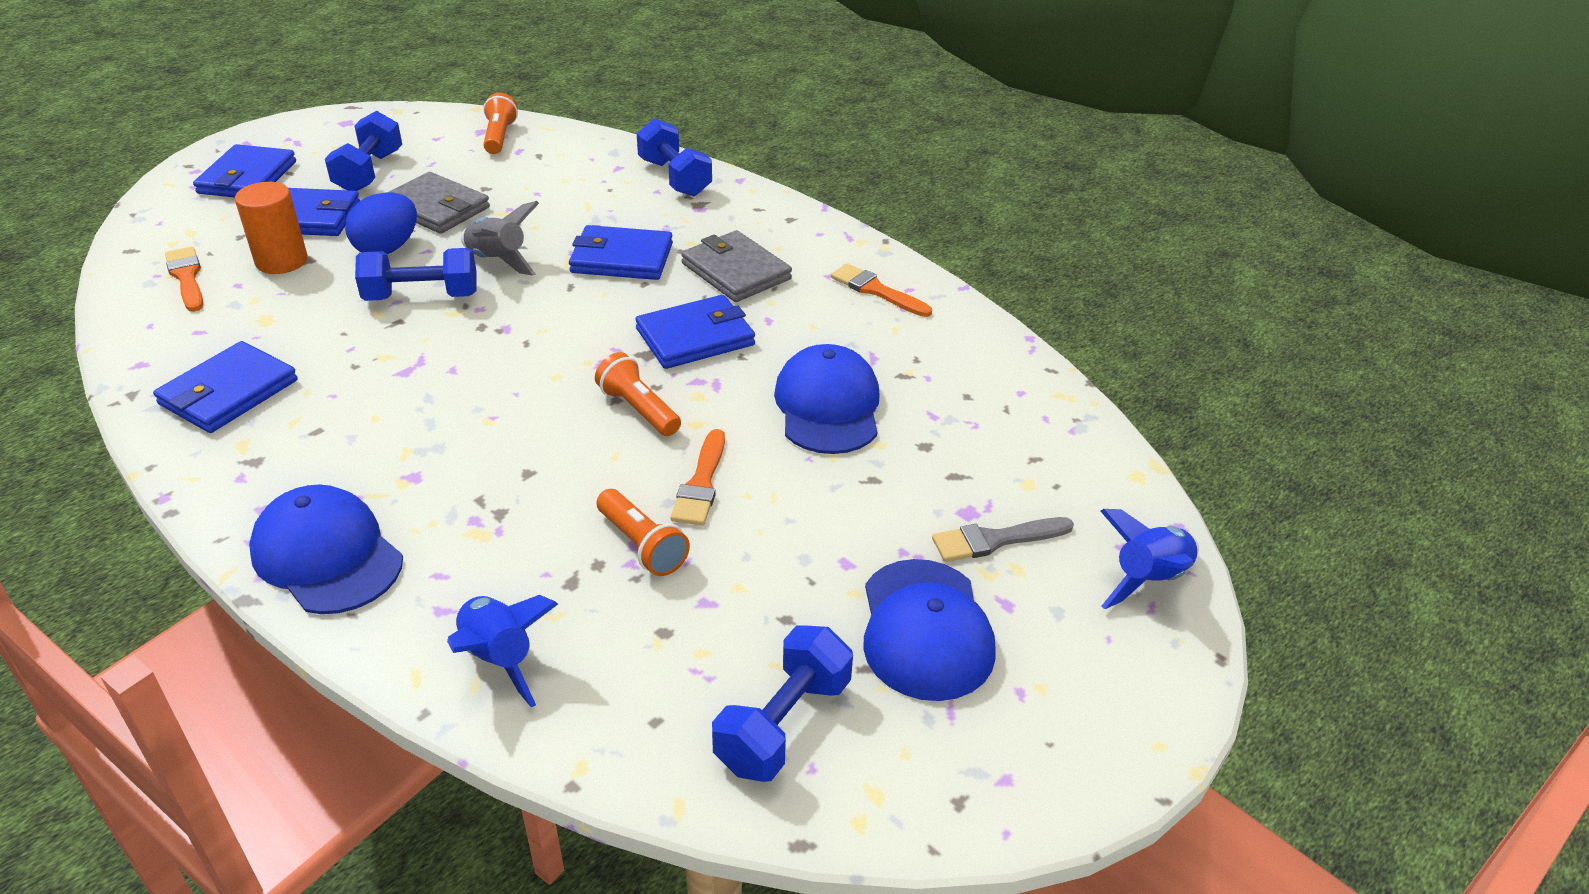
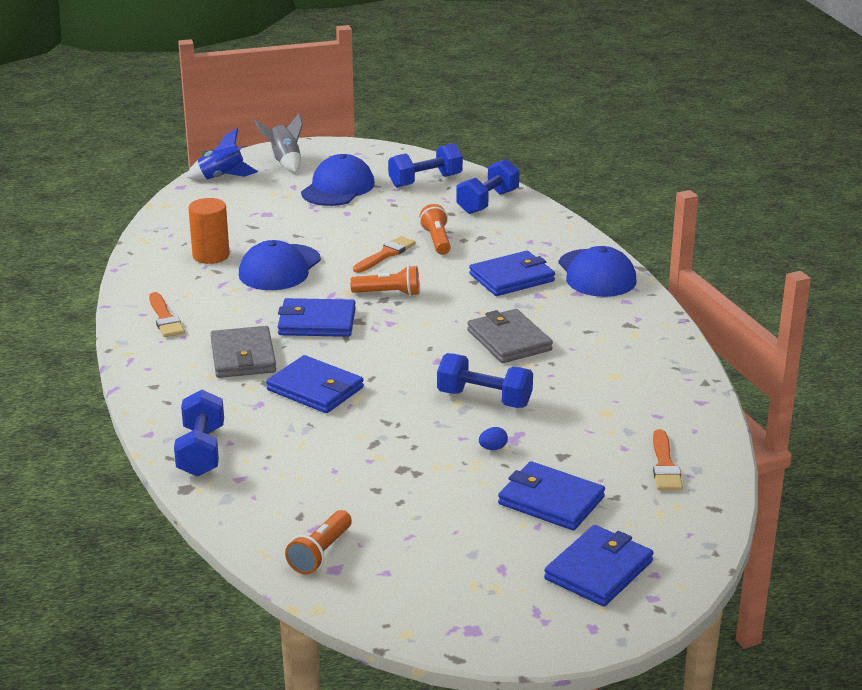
camera: 150 degrees left, 10 degrees down
blue wallet [153,341,298,433] -> blue wallet moved to [469,251,555,296]
orange cylinder [235,182,307,274] -> orange cylinder moved to [188,198,229,264]
blue dumbbell [325,111,402,191] -> blue dumbbell moved to [456,159,519,214]
blue egg [345,192,417,254] -> blue egg [479,427,508,450], size x0.44
grey wallet [389,172,490,234] -> grey wallet moved to [467,309,553,363]
blue rocket [447,595,558,707] -> none
grey rocket [461,201,539,276] -> grey rocket moved to [254,113,303,173]
orange flashlight [595,352,681,436] -> orange flashlight turned 75 degrees counterclockwise [350,265,420,296]
grey brush [932,517,1074,562] -> none

